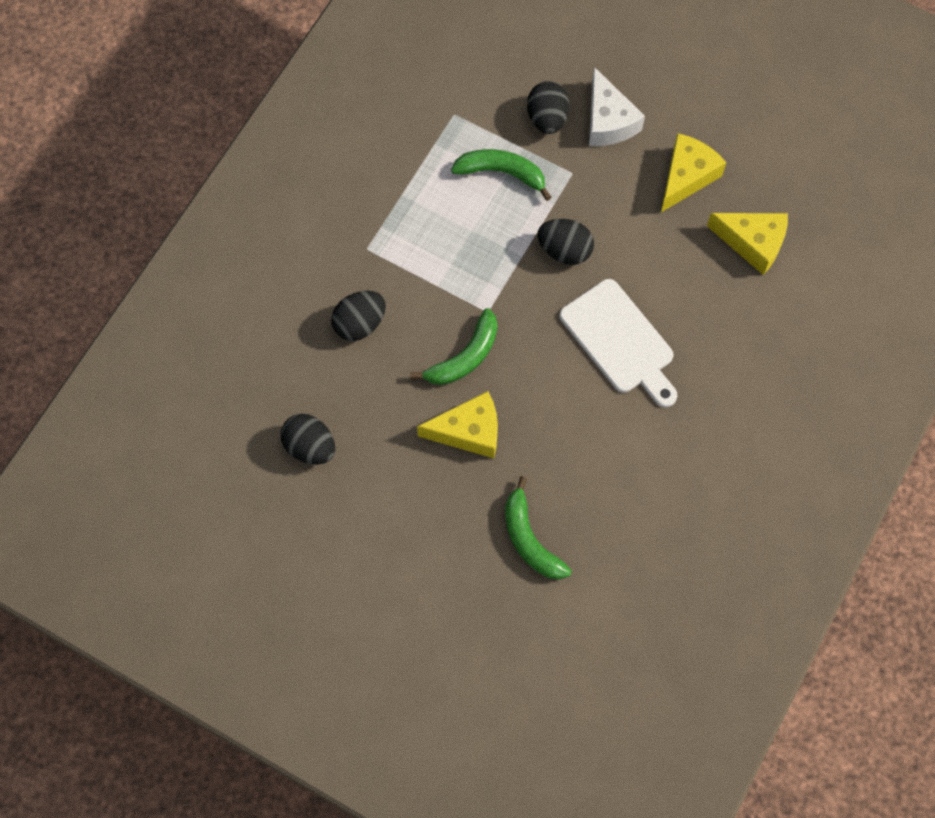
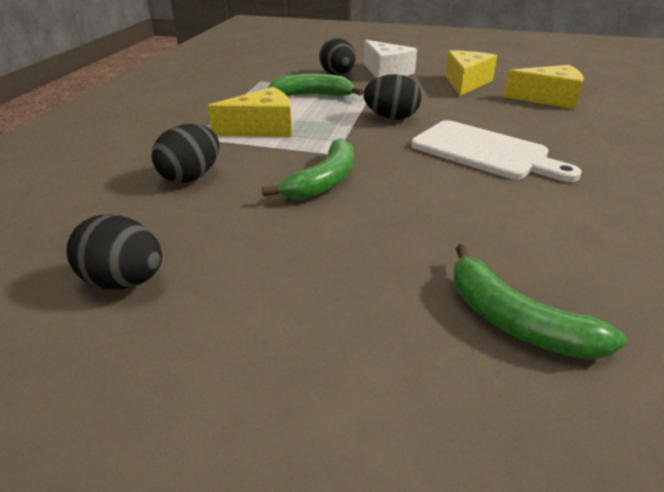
camera: 15 degrees left, 35 degrees down
yellow cheese [417,391,498,458] -> yellow cheese moved to [208,87,292,137]

